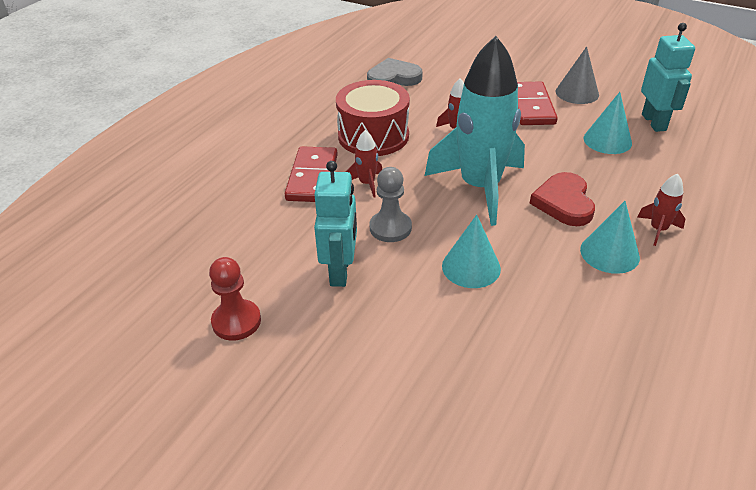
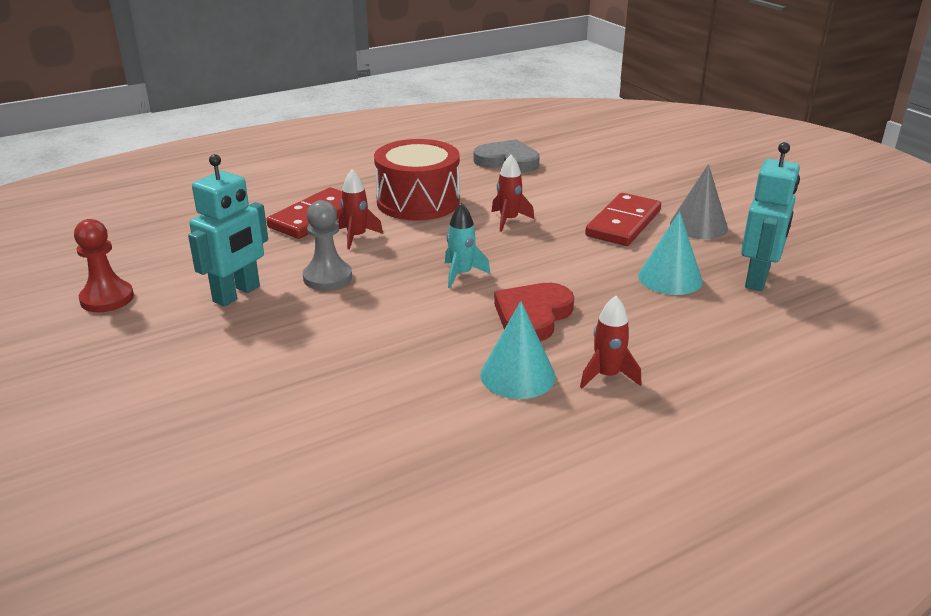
camera: 30 degrees right, 10 degrees down
turquoise rocket [425,36,525,226] -> turquoise rocket [445,203,490,288], size x0.40
turquoise cone [442,215,501,288] -> none

